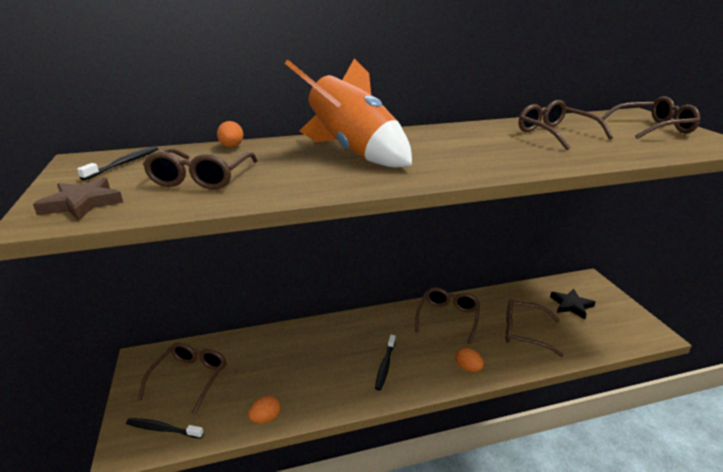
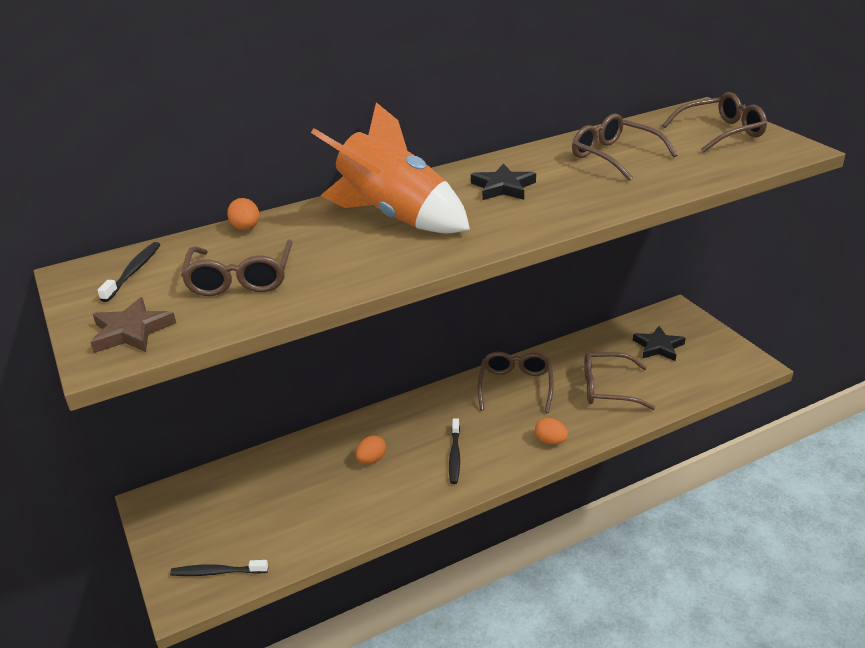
camera: 10 degrees left, 5 degrees up
brown glasses [138,342,227,414] -> none
orange egg [248,396,280,424] -> orange egg moved to [355,435,386,464]
none -> black star [471,163,536,200]

